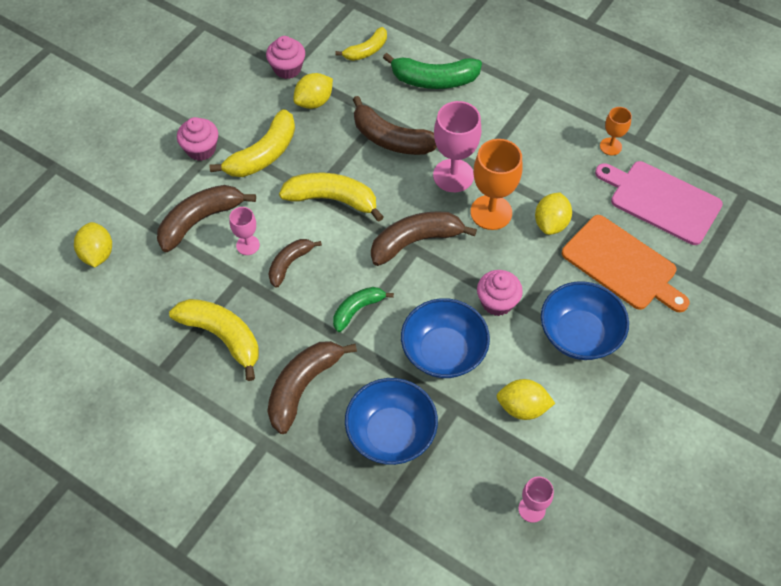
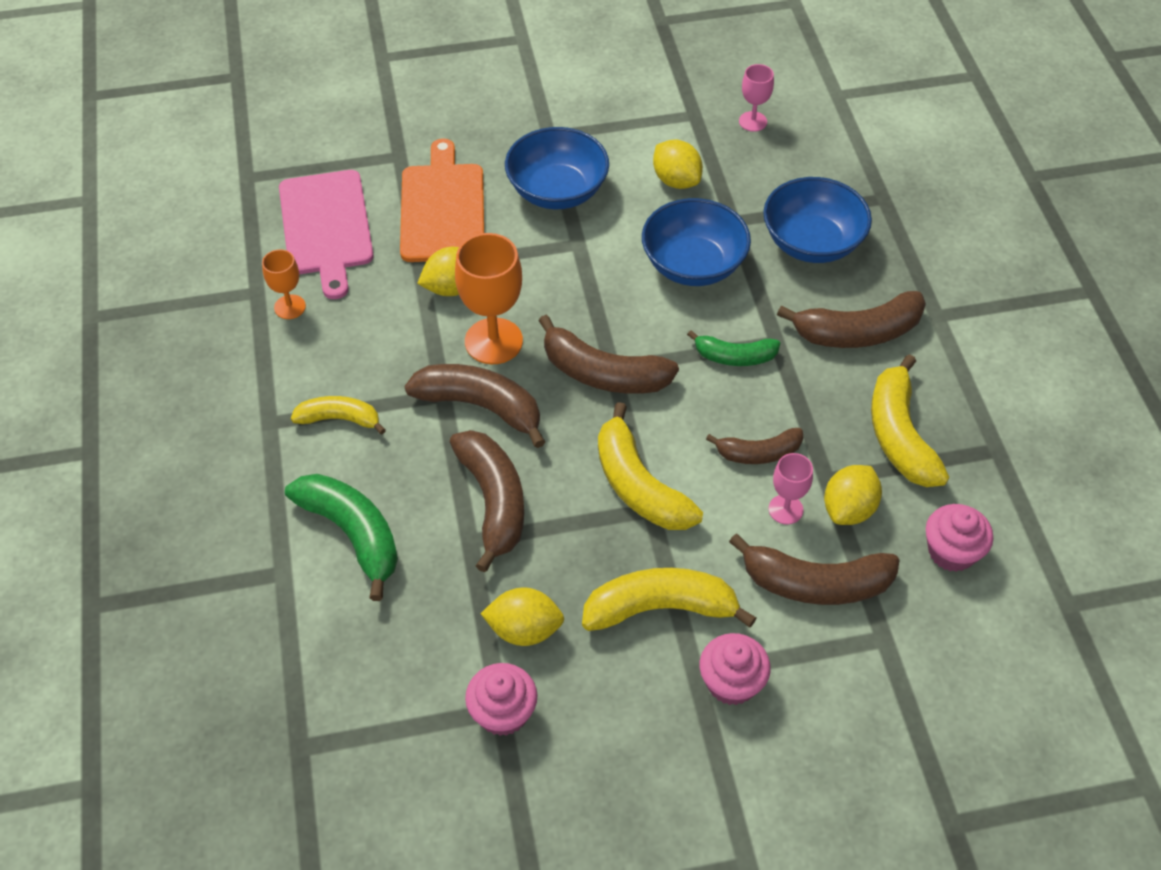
camera: 135 degrees left, 5 degrees down
yellow lemon [74,222,112,267] -> yellow lemon moved to [824,465,882,525]
yellow banana [335,27,387,61] -> yellow banana moved to [291,396,386,435]
pink goblet [433,101,481,192] -> brown banana [405,364,545,448]
pink cupcake [477,270,523,316] -> pink cupcake moved to [926,504,993,572]

